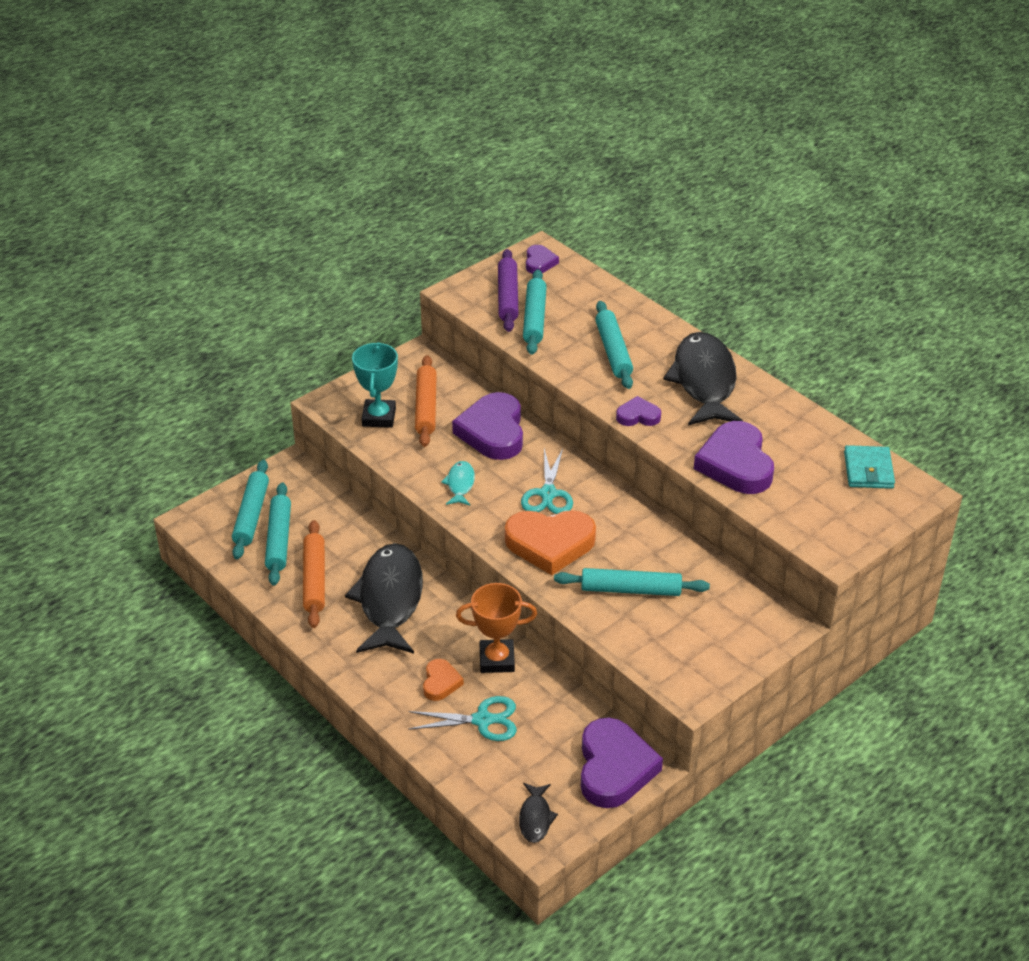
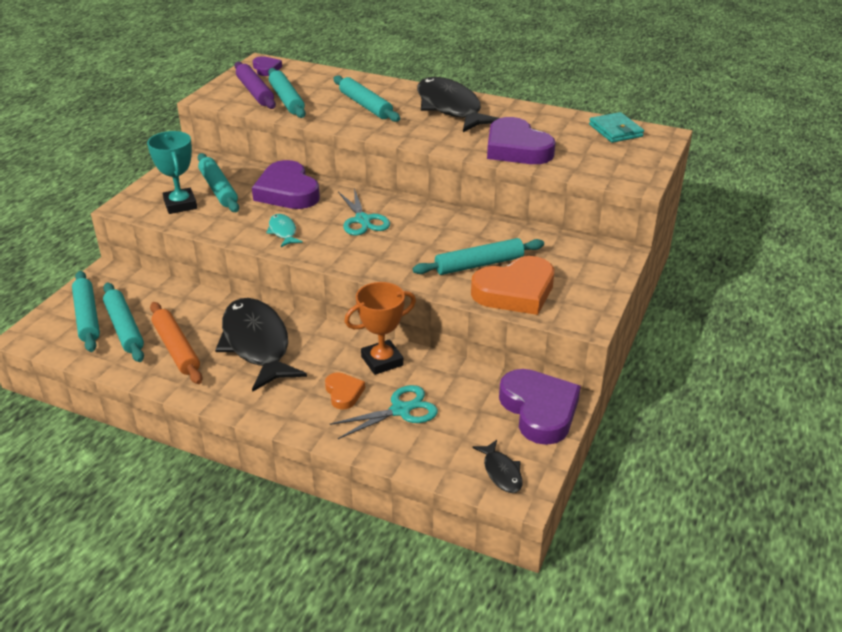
camera: 25 degrees left, 5 degrees down
orange rolling pin [415,355,437,447] -> turquoise rolling pin [198,153,239,212]
orange heart [505,510,596,575] -> orange heart moved to [471,256,554,315]
purple heart [616,396,661,426] -> none

